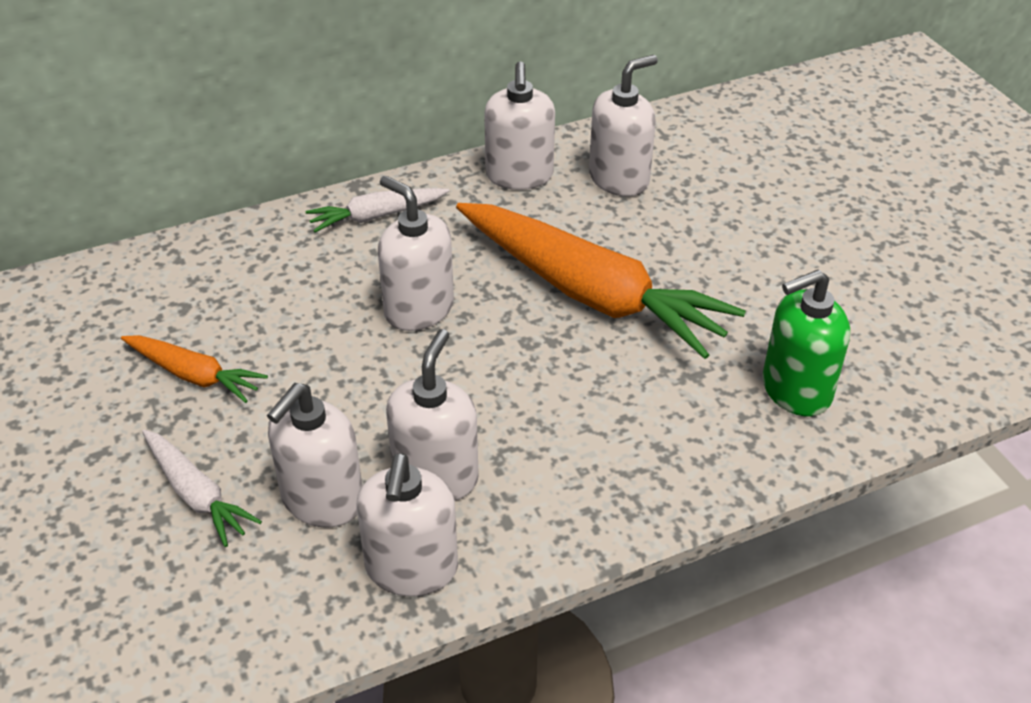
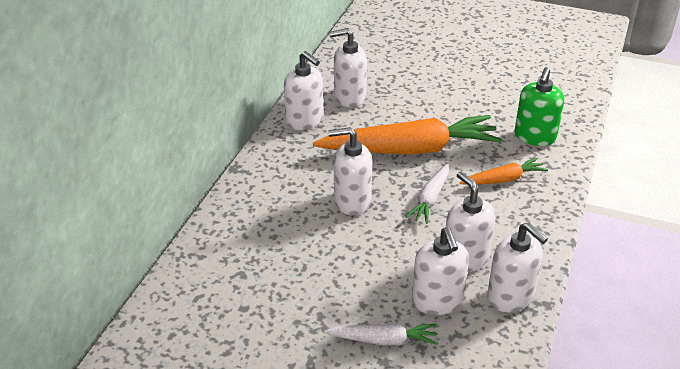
camera: 45 degrees left, 5 degrees down
orange carrot [121,335,268,403] -> orange carrot moved to [460,157,548,185]
white carrot [306,188,449,232] -> white carrot moved to [406,163,449,224]
white soap dispenser [589,55,658,196] -> white soap dispenser turned 105 degrees counterclockwise [329,28,367,107]

